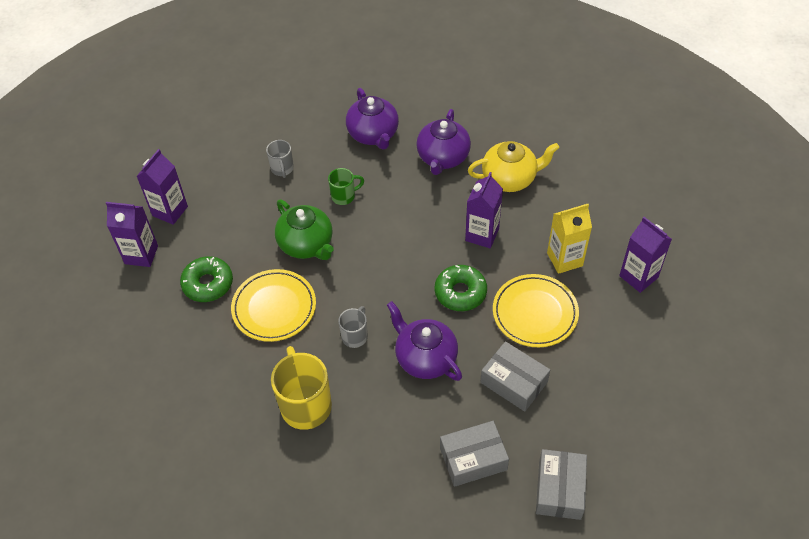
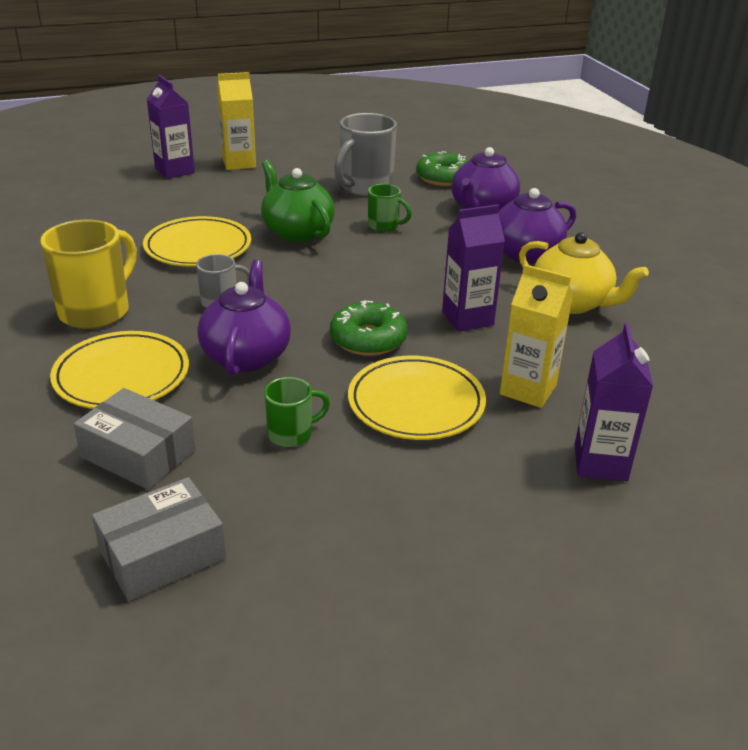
camera: 45 degrees right, 20 degrees down
purple carton [136,149,188,225] -> yellow carton [218,72,256,170]
green donut [180,256,233,302] -> green donut moved to [416,151,468,186]
grey mug [266,140,294,178] -> grey mug [334,113,397,196], size x1.87
green teapot [275,199,334,260] -> green teapot turned 135 degrees clockwise [261,160,335,242]
grey box [481,341,550,412] -> green mug [264,377,330,447]
none -> yellow plate [50,331,189,409]

